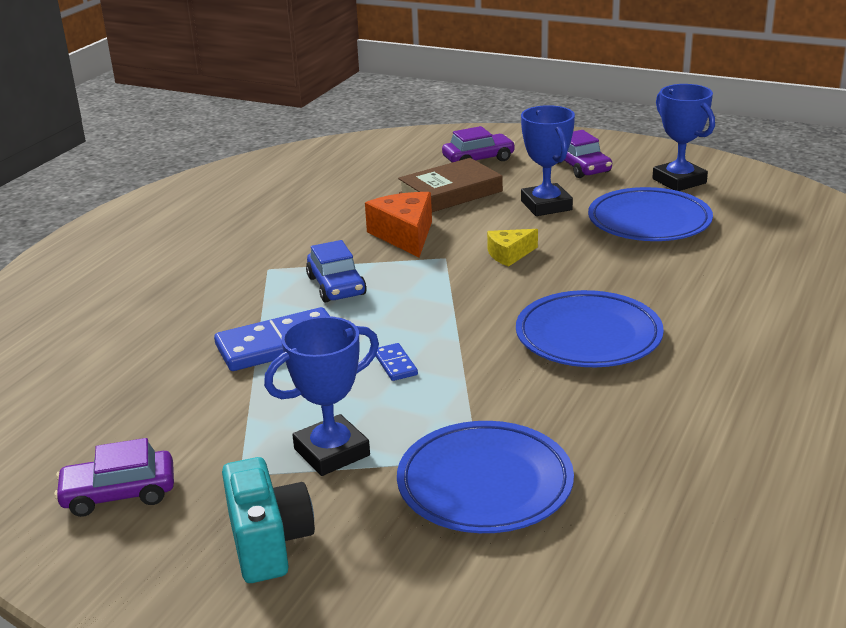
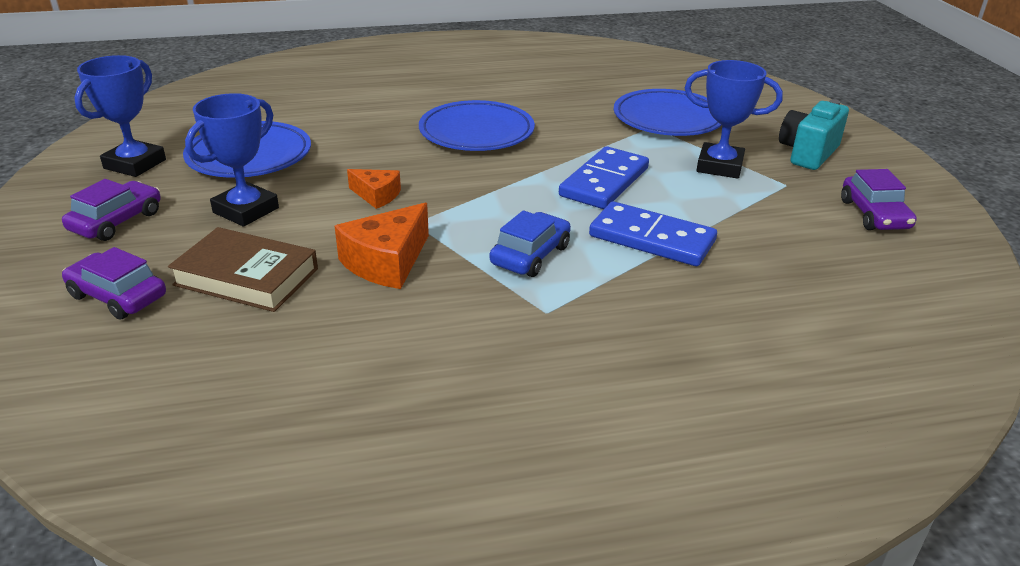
camera: 130 degrees left, 5 degrees up
purple car [54,438,174,517] -> purple car turned 45 degrees clockwise [841,169,916,230]
blue domino [376,343,418,381] -> blue domino [559,146,649,209], size x2.16
yellow cheese [487,229,538,267] -> orange cheese [347,169,401,209]

